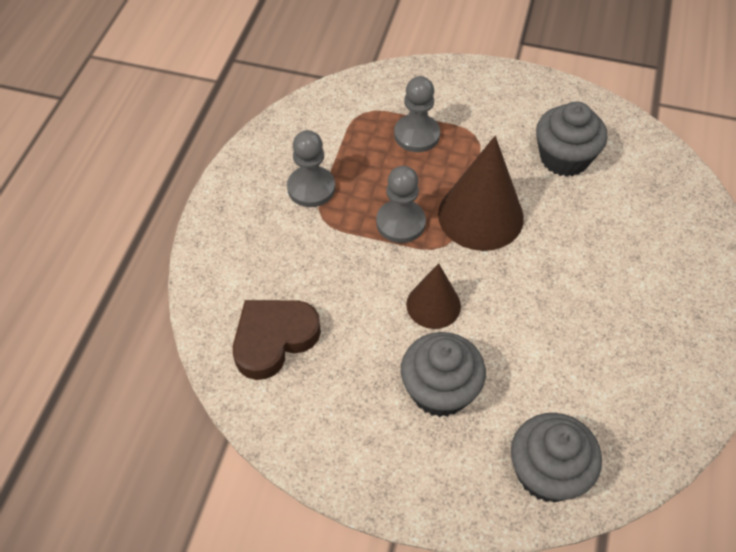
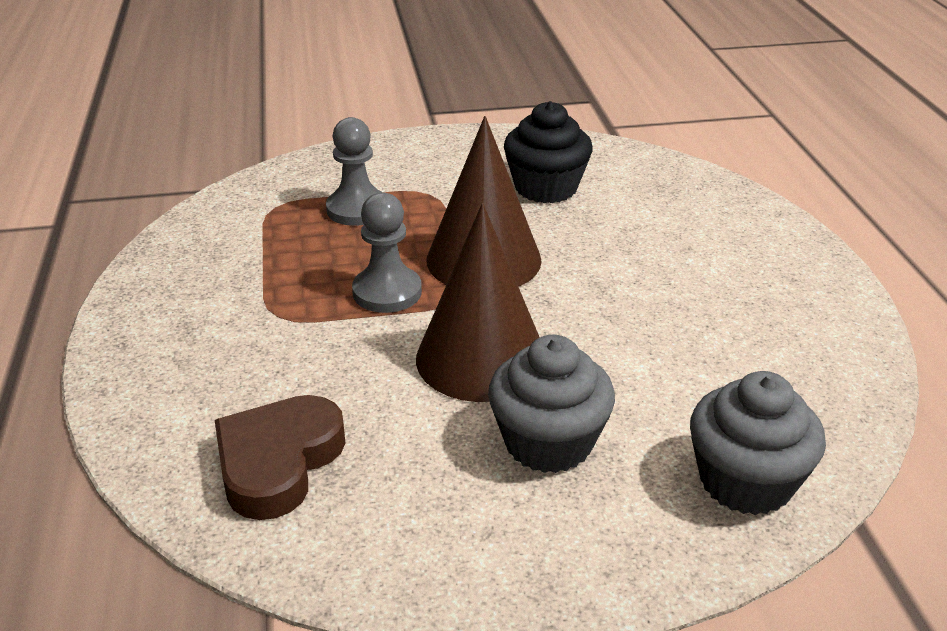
camera: 25 degrees left, 20 degrees down
grey pawn [287,130,335,207] -> none
brown cone [406,263,461,329] -> brown cone [416,203,540,402], size x1.68
grey cupcake [536,101,607,177] -> black cupcake [504,101,593,203]

